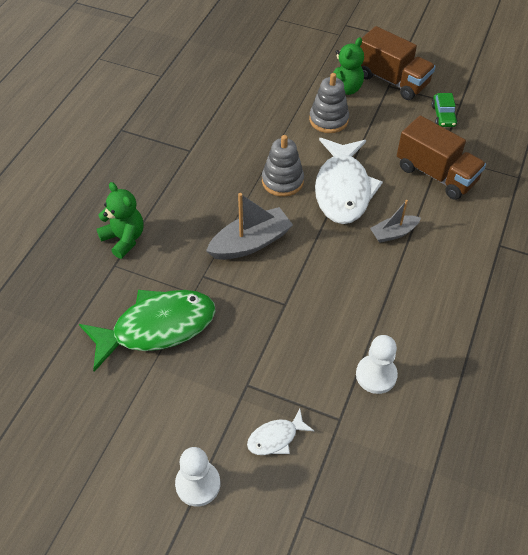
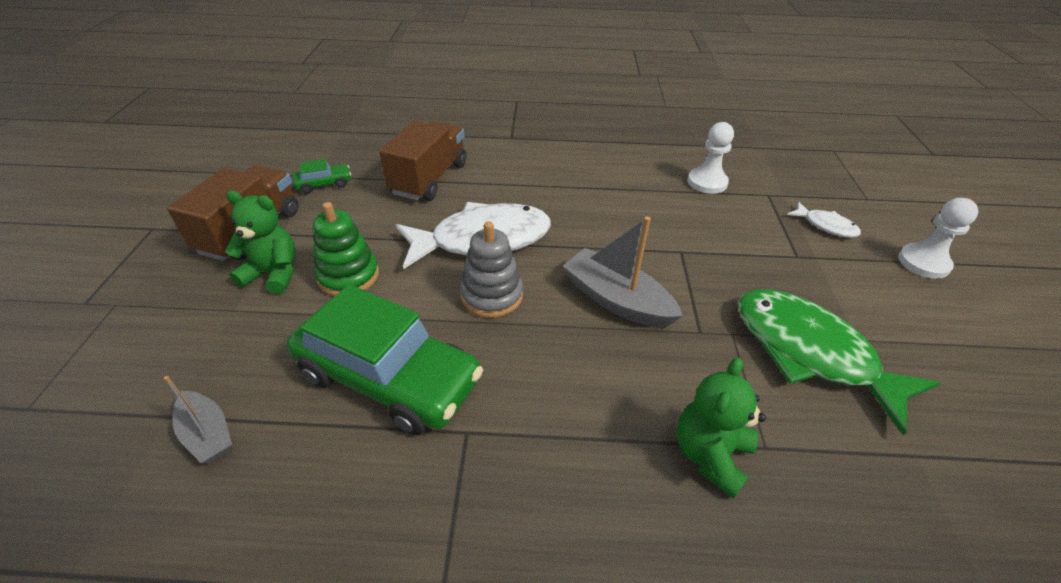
camera: 110 degrees left, 10 degrees down
grey stacking toy [309,73,349,133] -> green stacking toy [313,202,379,296]
grey boat [370,200,421,243] -> grey boat moved to [164,376,232,463]
none -> green car [287,284,483,435]

